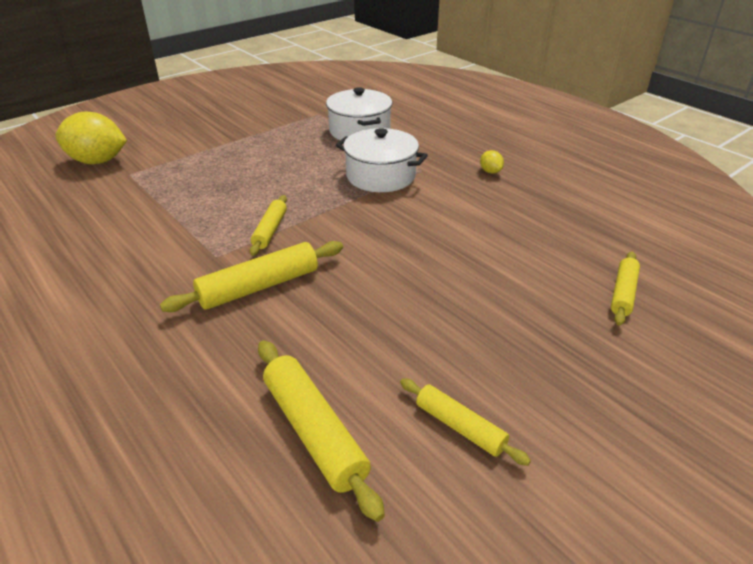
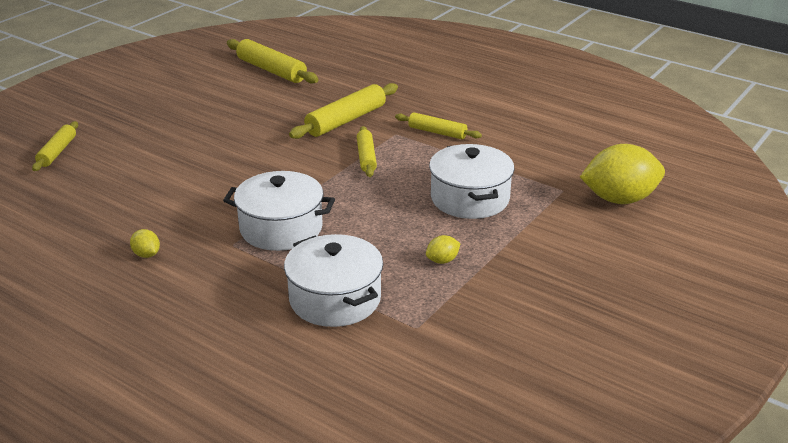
camera: 165 degrees right, 5 degrees down
yellow rolling pin [400,378,531,466] -> yellow rolling pin moved to [395,112,482,139]
none -> yellow lemon [426,235,461,264]
none -> white pot [429,144,514,219]

